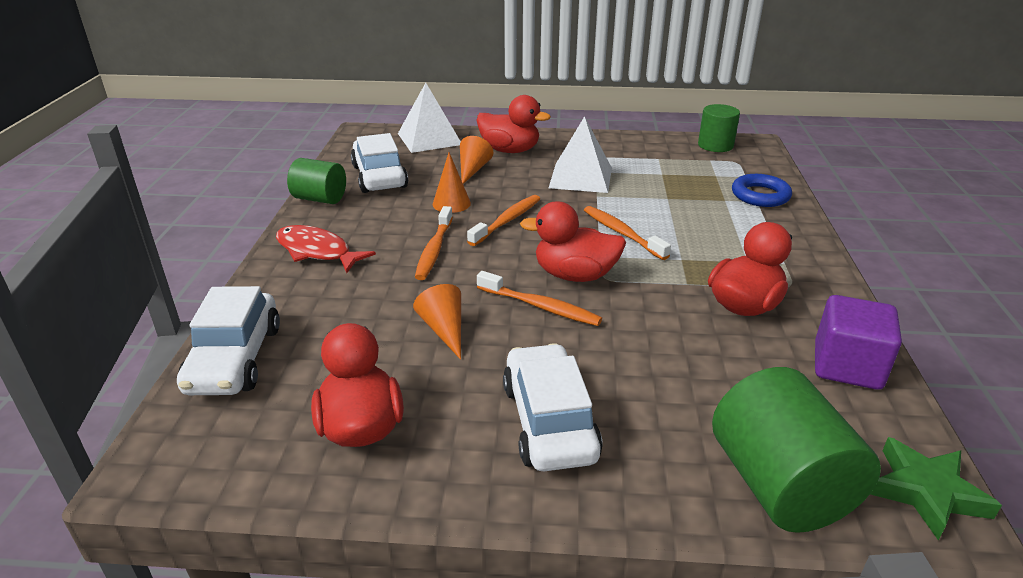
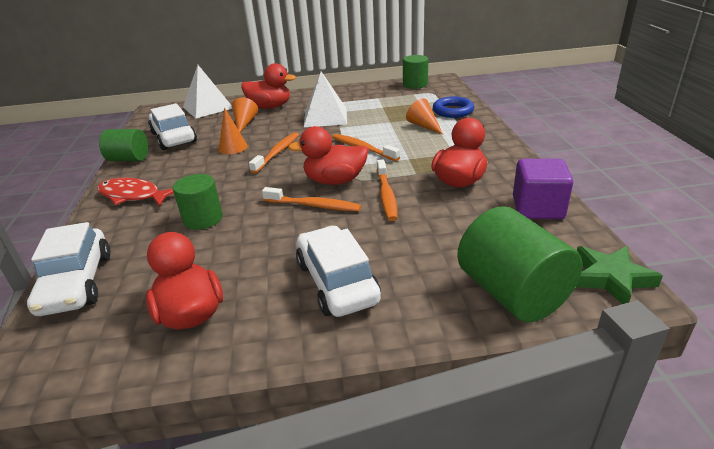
camera: 10 degrees left, 0 degrees up
orange cone [413,284,461,360] -> orange cone moved to [406,98,443,135]
orange toothbrush [415,206,453,280] -> orange toothbrush moved to [377,159,398,221]
none -> green cylinder [173,174,223,230]

